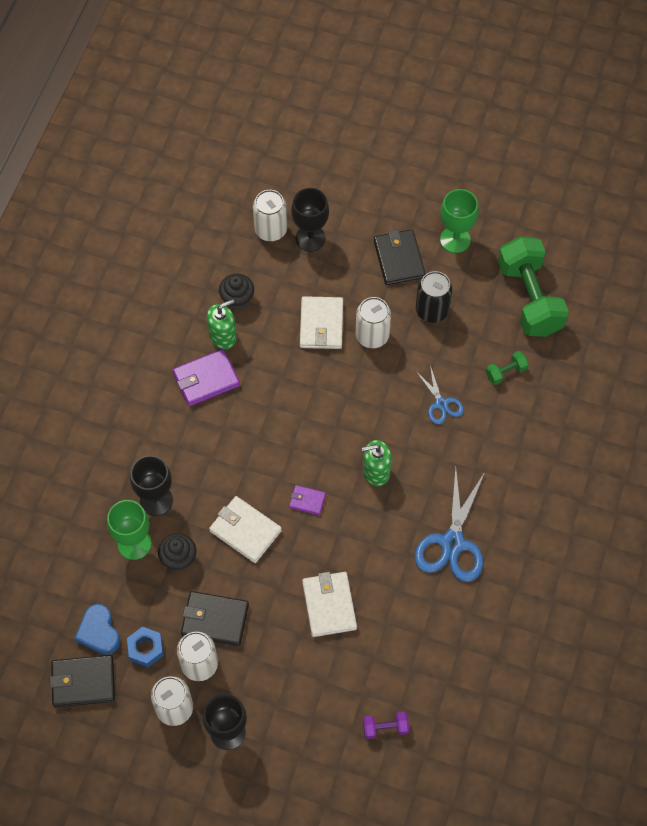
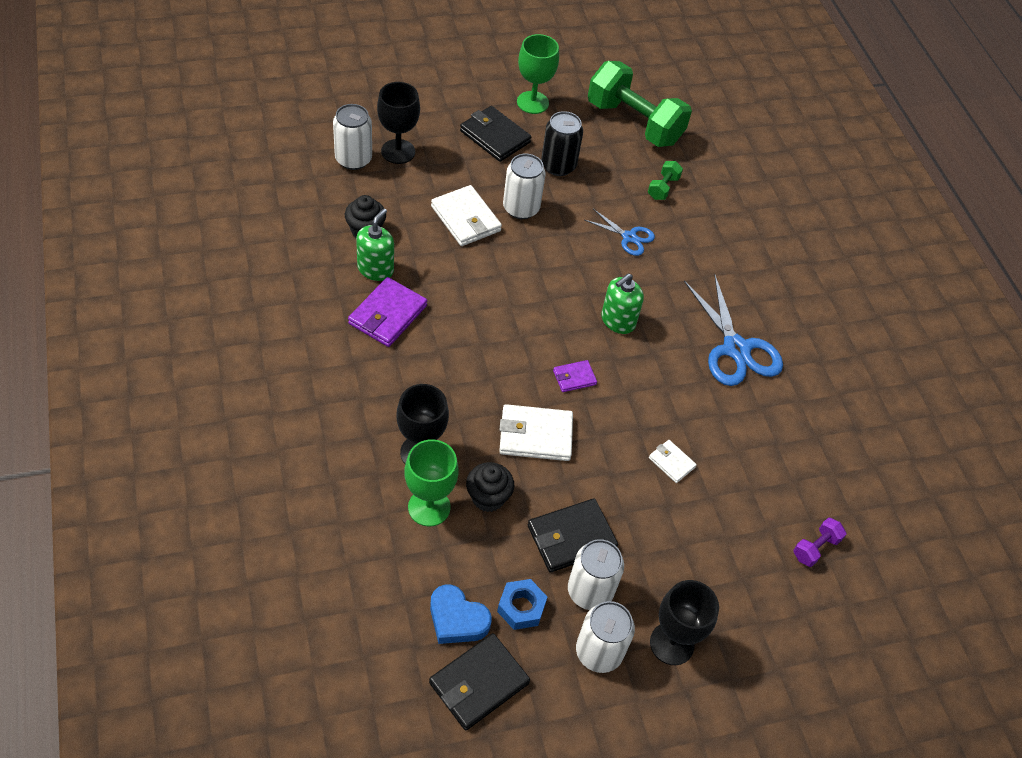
camera: 40 degrees left, 10 degrees down
white wallet [302,572,357,637] -> white wallet [649,440,697,483], size x0.55

